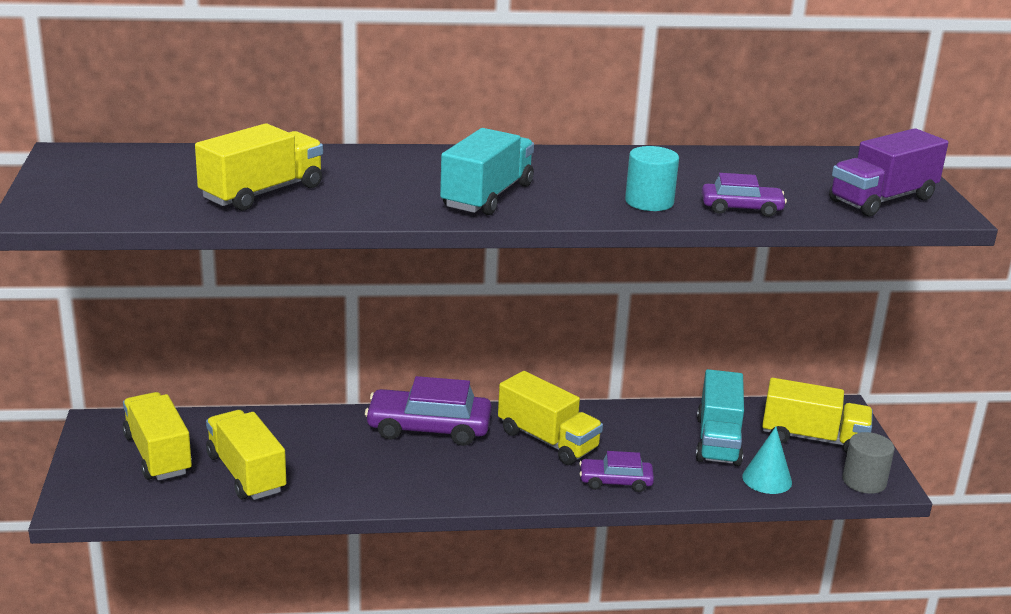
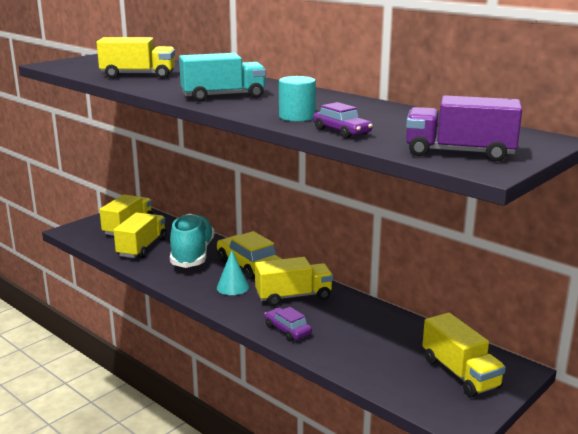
camera: 50 degrees right, 5 degrees down
purple car [365,376,492,446] -> yellow car [217,231,282,280]
yellow truck [498,371,603,465] -> yellow truck turned 105 degrees counterclockwise [255,257,333,306]
turquoise truck [696,369,744,466] -> none
turquoise cone [742,427,792,494] -> turquoise cone moved to [217,250,249,295]
grey cylinder [842,432,895,494] -> none
none -> turquoise shoe [170,213,214,268]

